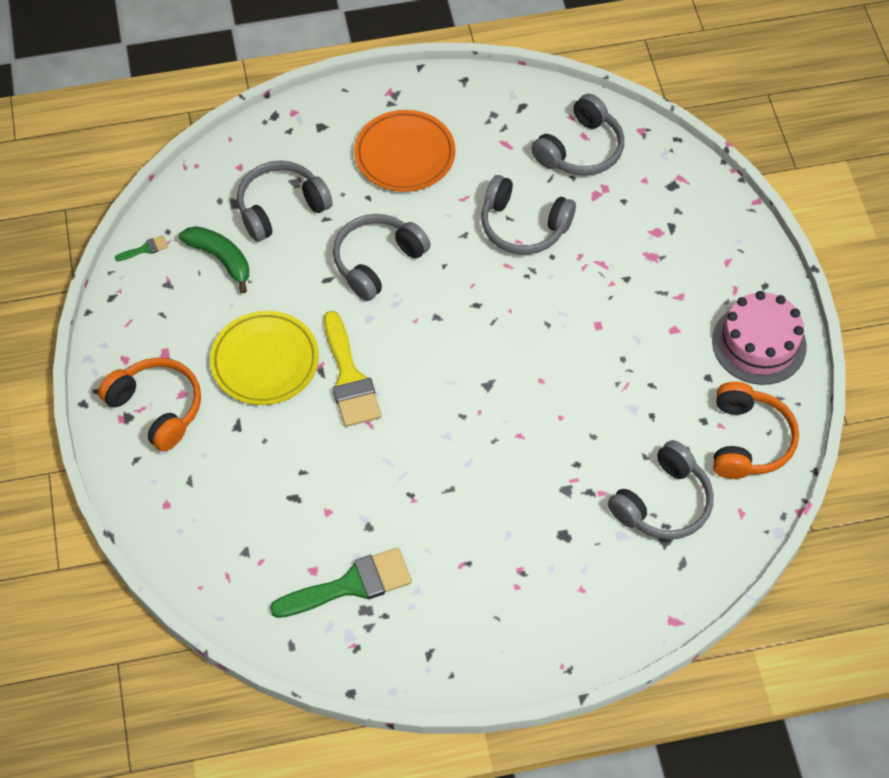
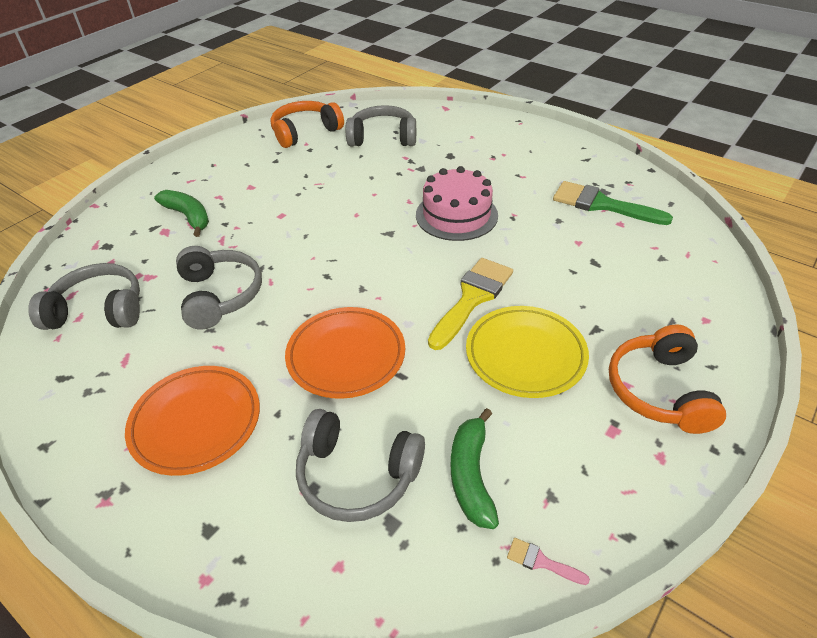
camera: 130 degrees left, 15 degrees down
green brush [115,235,168,261] -> pink brush [507,538,590,585]
grey headphones [333,214,431,301] -> orange plate [285,307,405,399]
pink cake [712,291,807,385] -> pink cake moved to [416,166,498,241]
none -> green banana [154,190,209,237]

